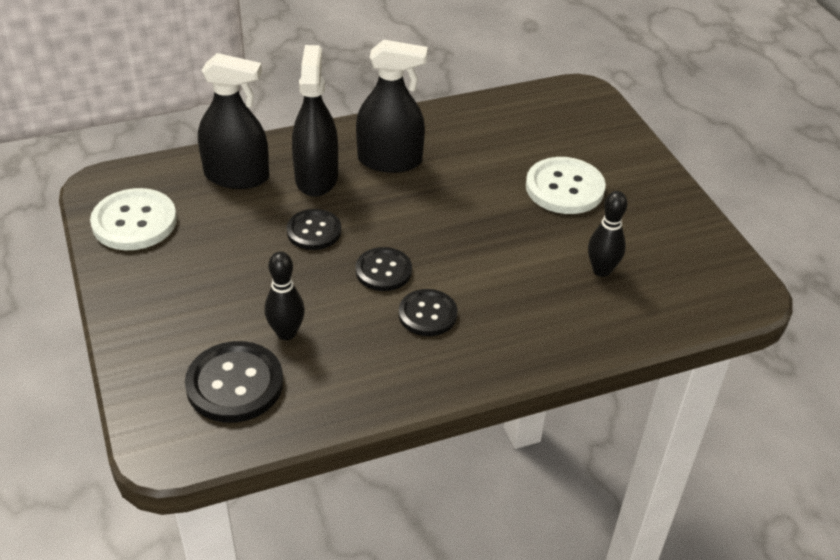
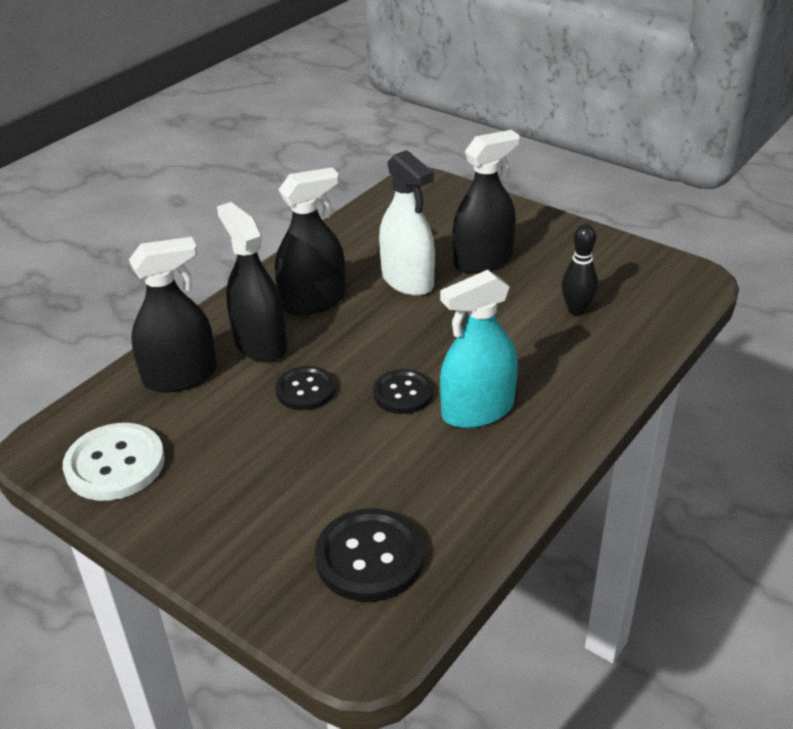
camera: 30 degrees left, 5 degrees down
black bowling pin [264,251,305,340] -> none
black button [399,289,457,336] -> turquoise spray bottle [440,270,518,428]
white button [526,157,606,214] -> black spray bottle [453,130,520,274]
none -> white spray bottle [379,150,435,296]

